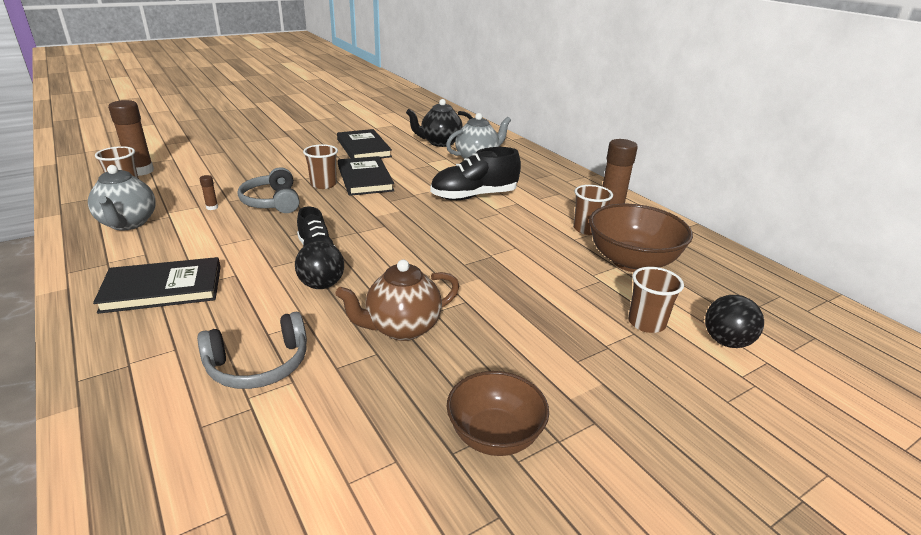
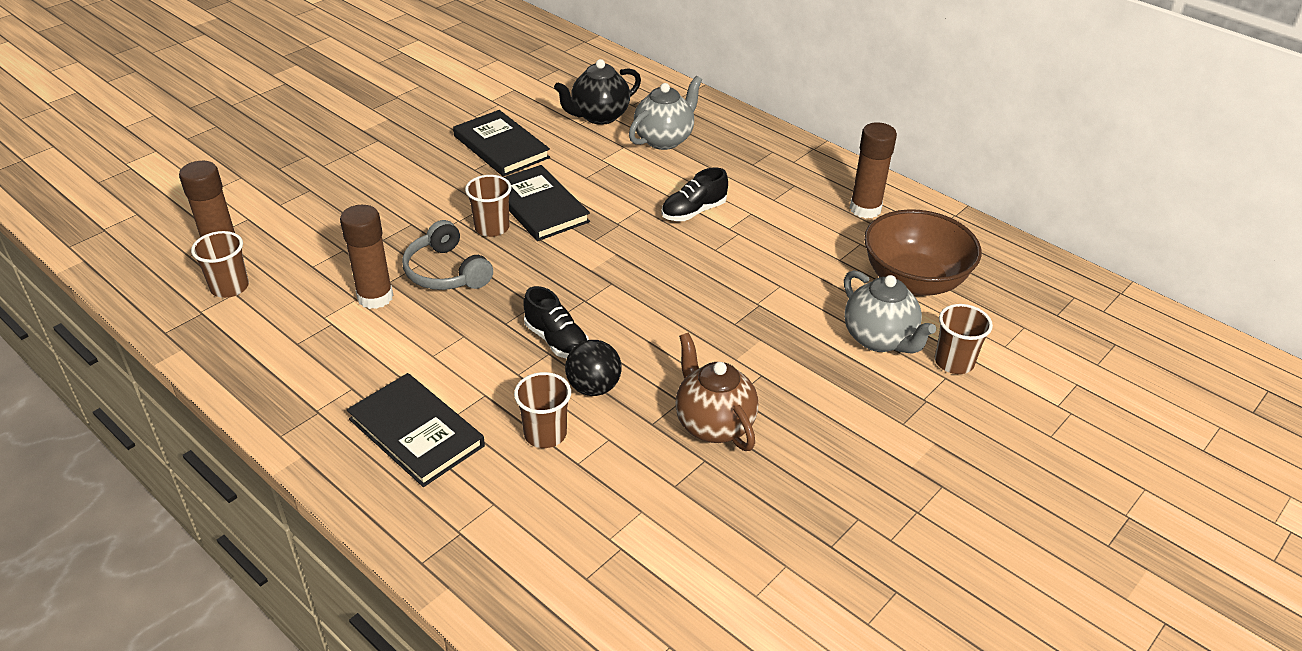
camera: 15 degrees left, 10 degrees up
grey teapot [88,165,156,231] -> grey teapot moved to [844,270,936,354]
black book [93,257,221,314] -> black book turned 75 degrees clockwise [347,373,485,487]
grey headphones [197,312,307,389] -> none
brown glue stick [200,175,218,210] -> brown glue stick [340,205,393,309], size x2.33
brown teapot [335,260,459,341] -> brown teapot turned 105 degrees clockwise [675,332,758,451]
black shoe [430,147,521,200] -> black shoe [661,167,728,221], size x0.64
brown bowl [447,371,549,456] -> none
brown cup [573,185,613,235] -> brown cup moved to [514,372,571,448]
black ball [705,295,764,348] -> none

